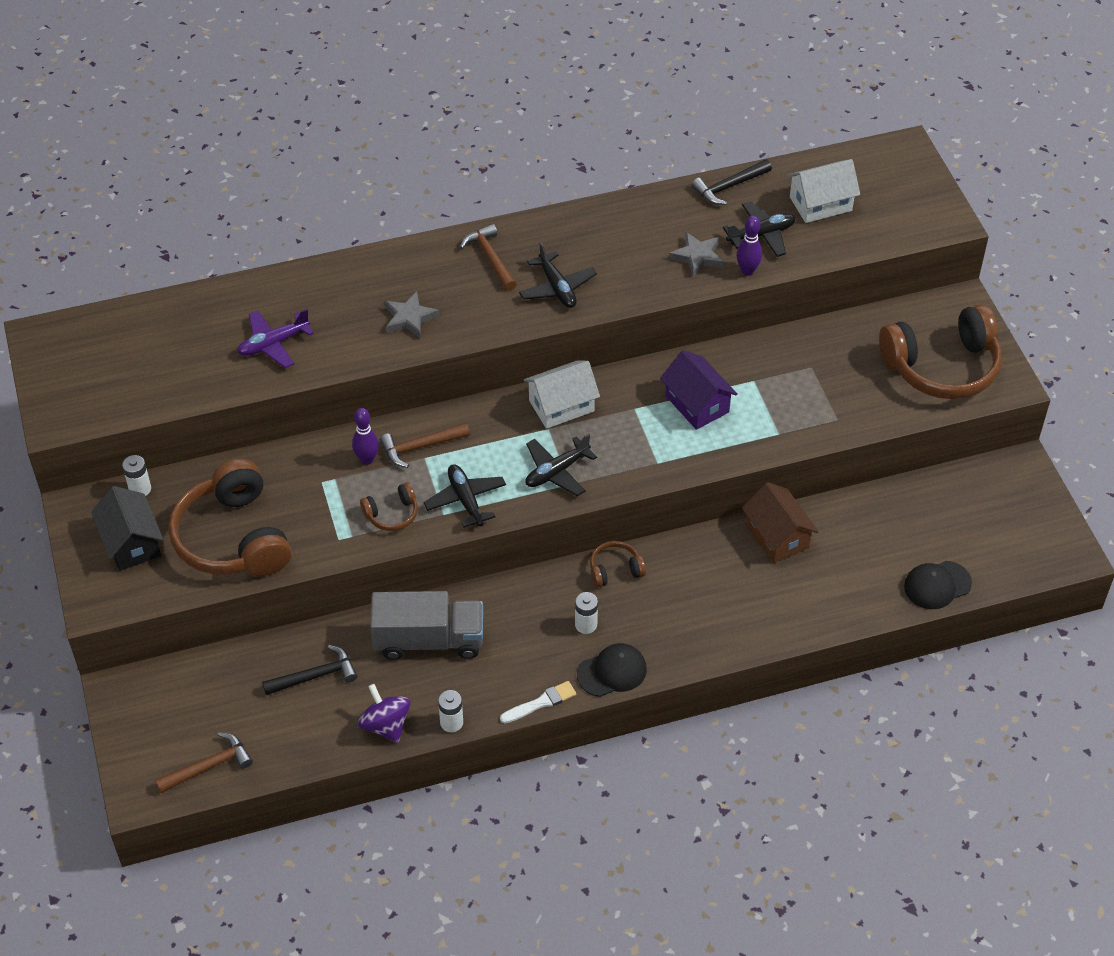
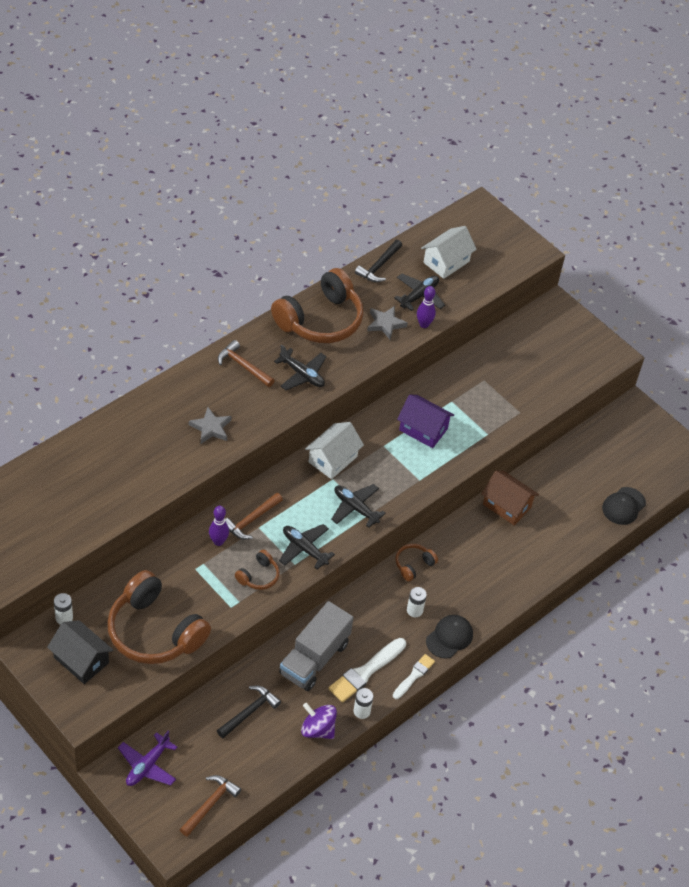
camera: 30 degrees left, 0 degrees up
purple plane [237,309,314,368] -> purple plane moved to [118,731,177,786]
grey truck [370,591,483,660] -> grey truck turned 150 degrees clockwise [279,601,353,691]
black plane [525,434,597,496] -> black plane turned 105 degrees clockwise [331,484,386,528]
brown headphones [879,304,1002,399] -> brown headphones moved to [271,268,363,343]
none -> white brush [329,638,406,702]

